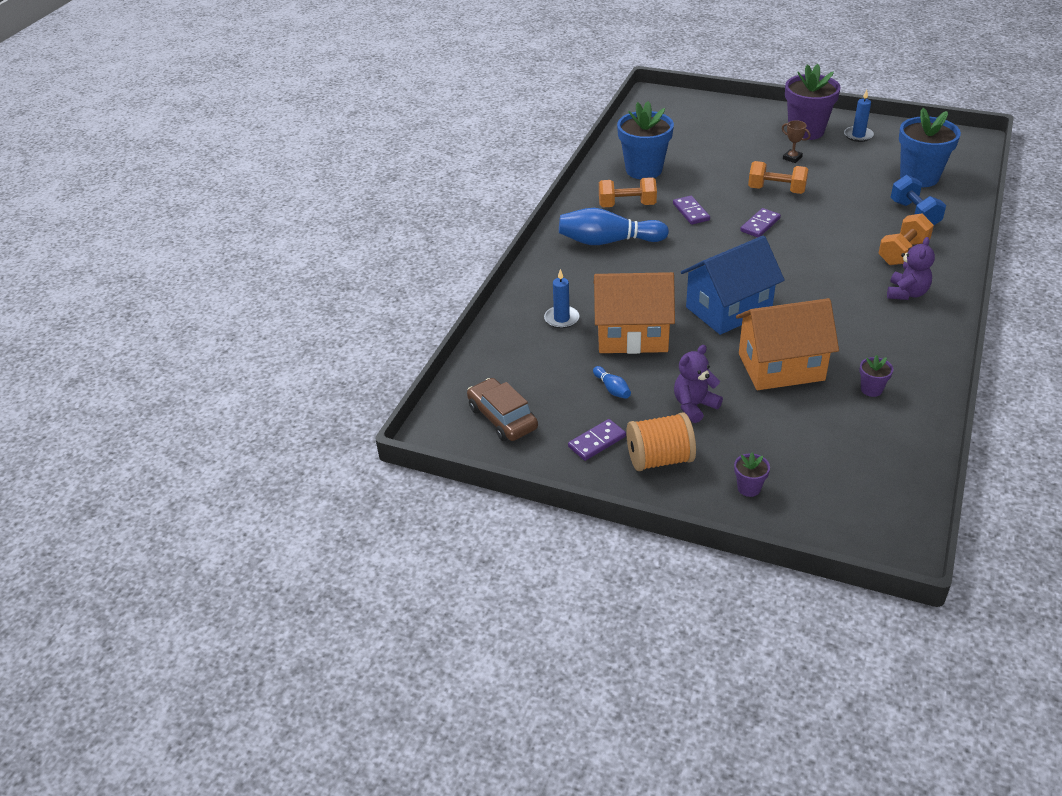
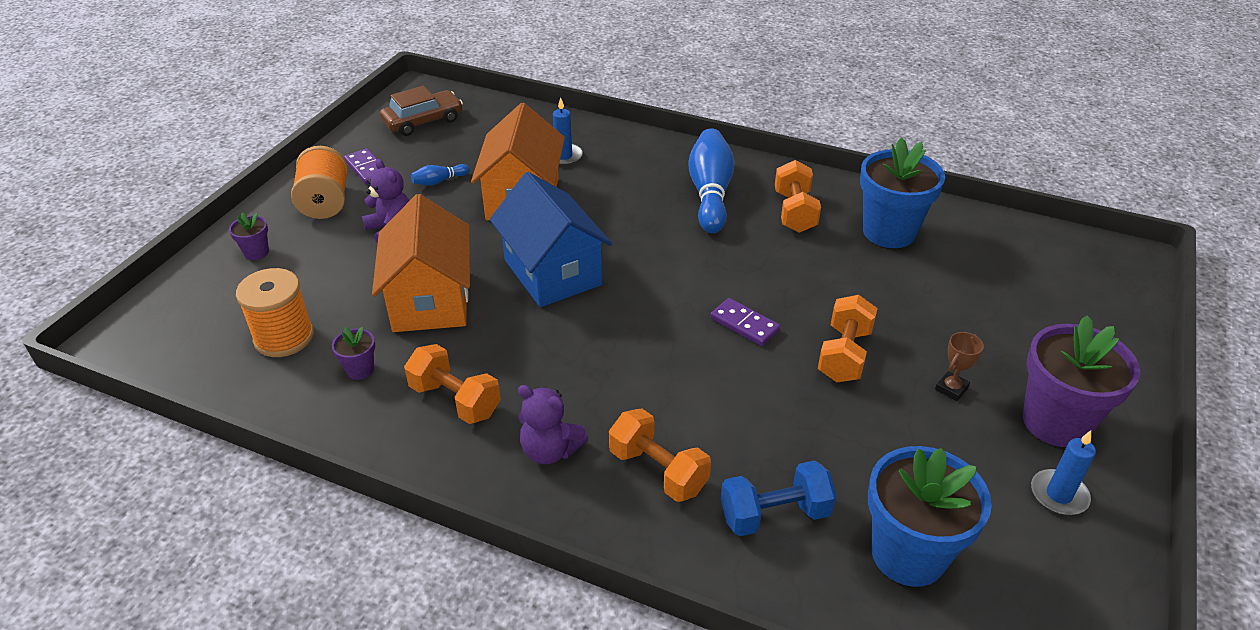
camera: 90 degrees right, 0 degrees up
purple domino [673,196,710,225] -> none
none -> orange spool [236,268,314,357]
none -> orange dumbbell [404,344,501,424]

